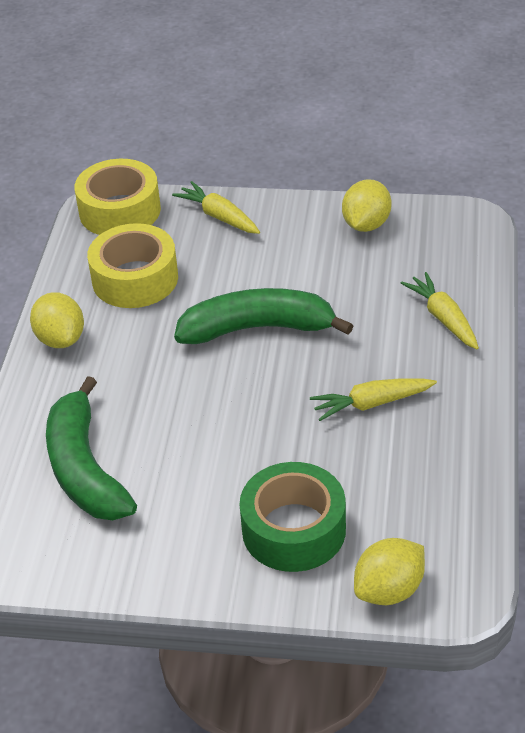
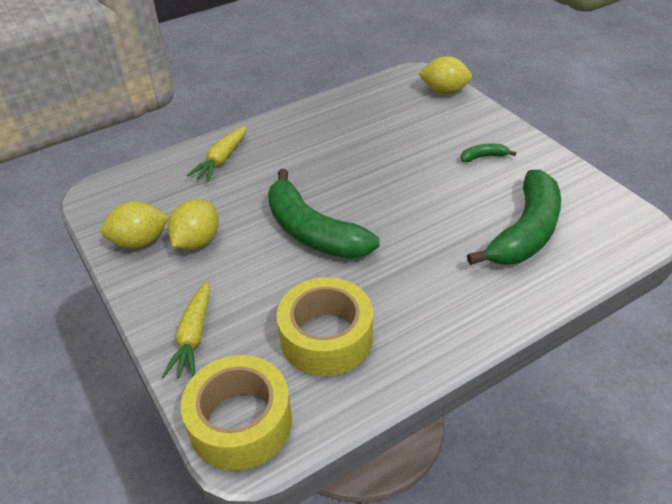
camera: 130 degrees left, 0 degrees up
yellow lemon [30,292,84,348] -> yellow lemon moved to [168,199,219,250]
green tape [239,462,346,572] -> none
yellow carrot [310,378,437,421] -> none
none -> green banana [461,143,516,162]

